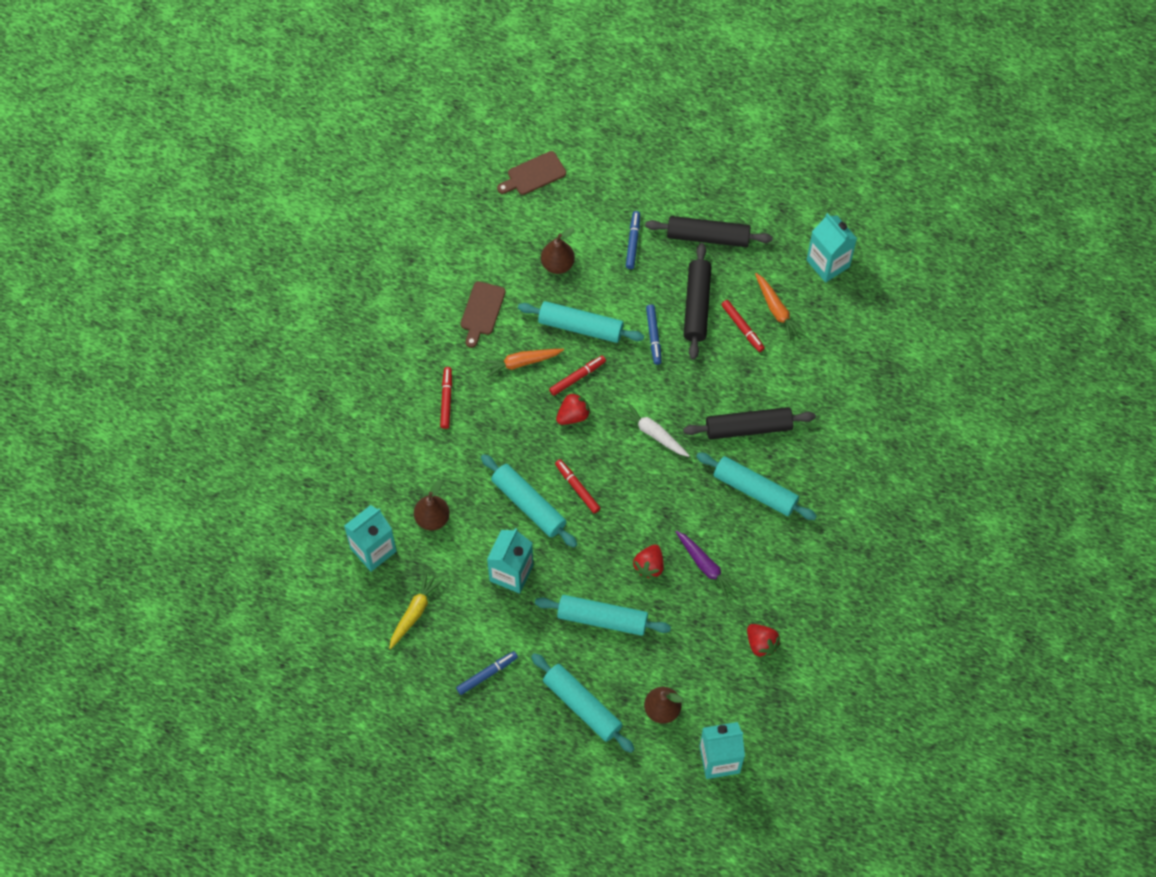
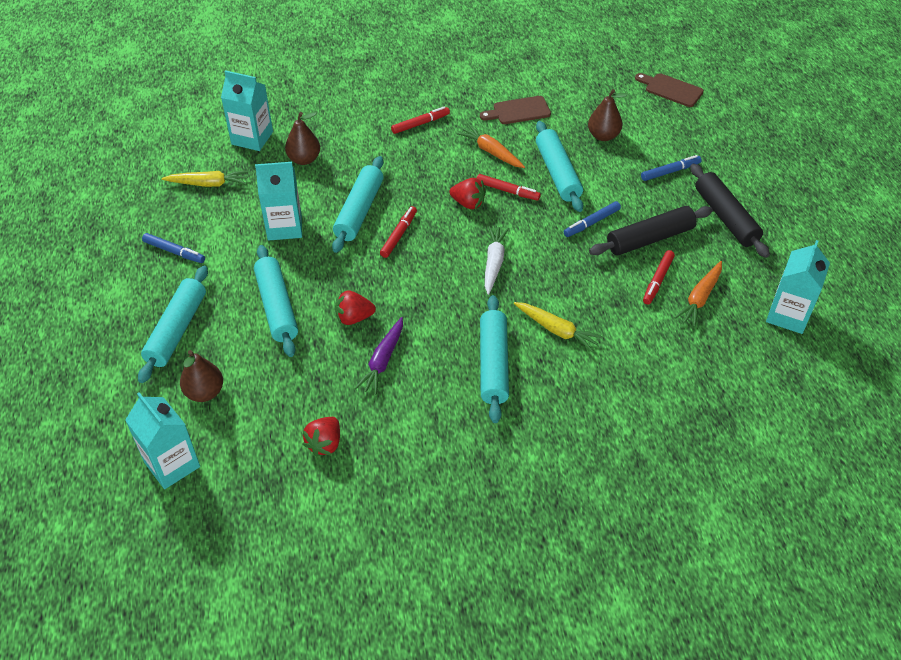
camera: 60 degrees right, 15 degrees down
black rolling pin [683,407,816,439] -> yellow carrot [514,302,603,352]

